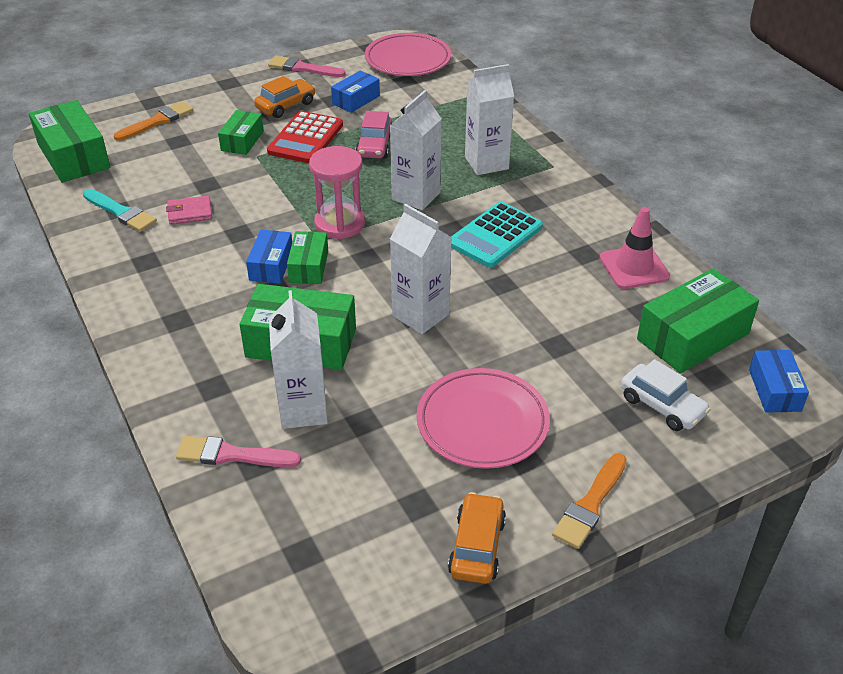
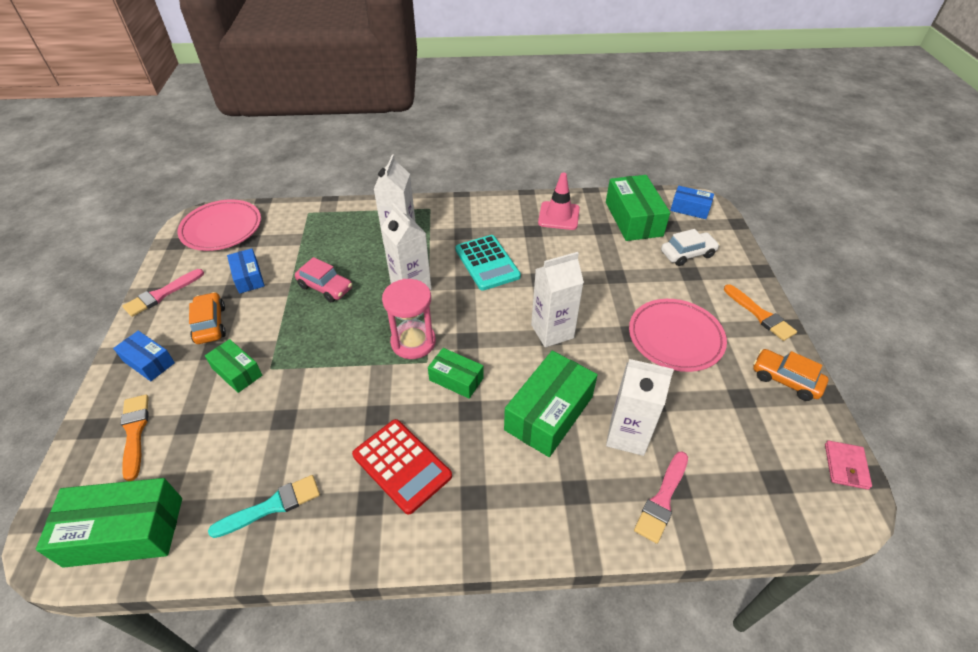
camera: 65 degrees left, 5 degrees up
pink wallet [166,196,212,225] -> pink wallet moved to [825,441,872,490]
blue box [246,230,292,284] -> blue box moved to [113,331,175,381]
red calculator [267,111,343,163] -> red calculator moved to [352,419,452,515]

